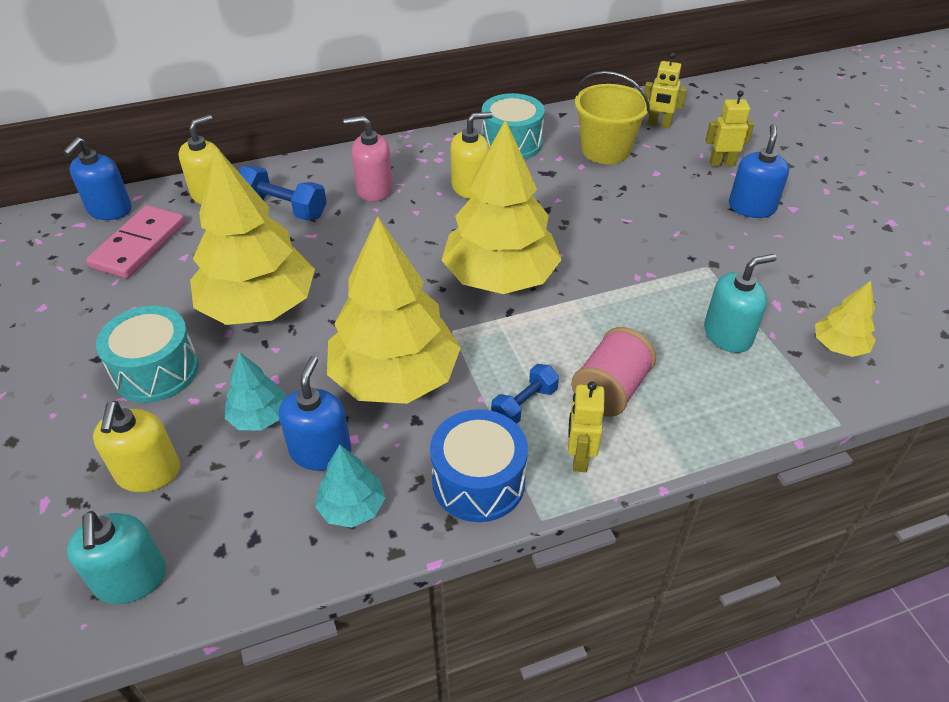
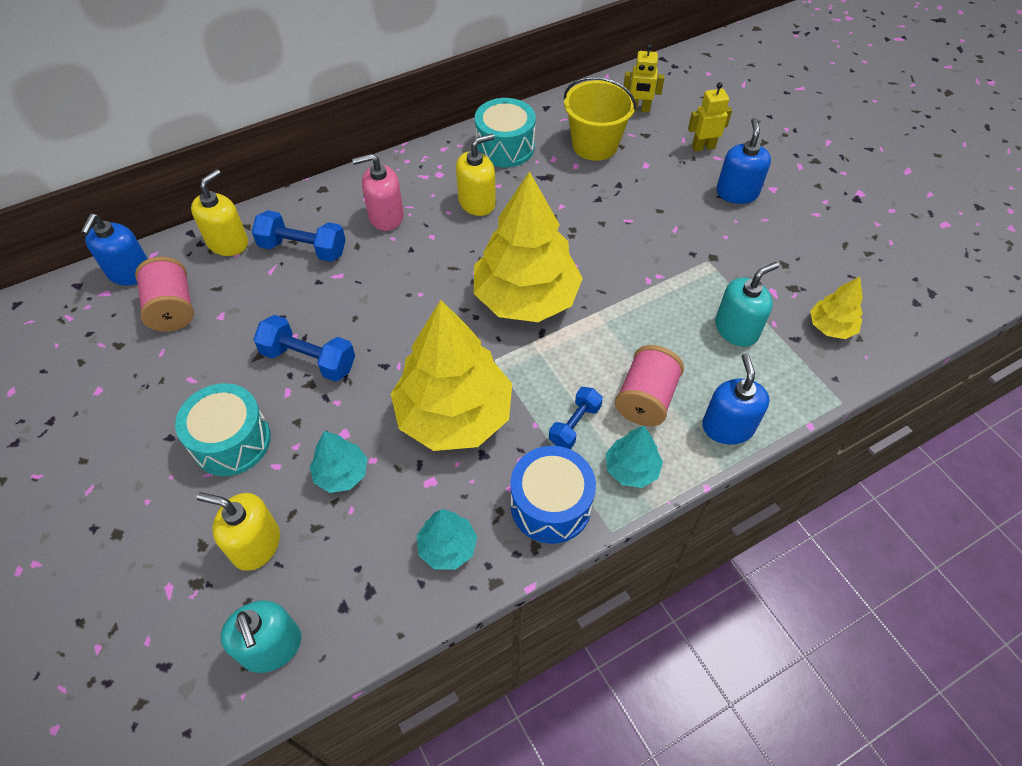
camera: 10 degrees left, 10 degrees up
pink domino [86,205,185,278] -> pink spool [135,257,194,332]
yellow soap dispenser [93,401,180,492] -> yellow soap dispenser turned 120 degrees clockwise [196,492,280,571]
yellow tree [190,147,315,325] -> blue dumbbell [253,315,355,382]
blue soap dispenser [279,356,352,471] -> blue soap dispenser moved to [702,353,770,445]
yellow robot [568,381,604,472] -> turquoise tree [606,426,663,488]

